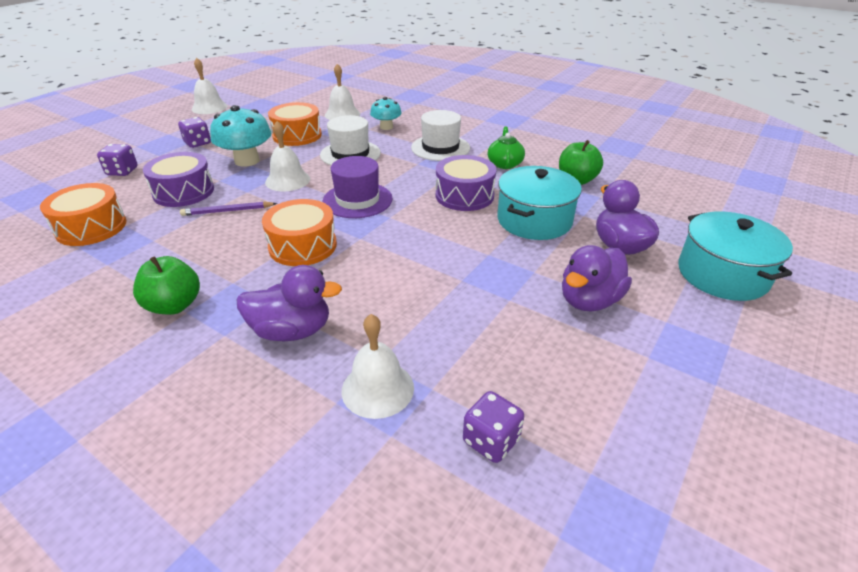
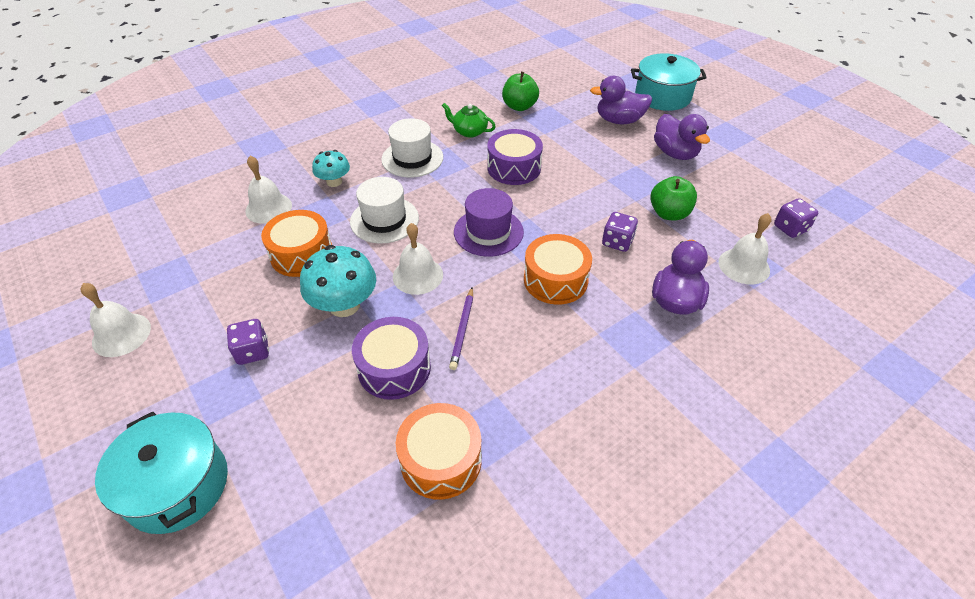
camera: 70 degrees left, 10 degrees up
purple dice [97,144,138,176] -> purple dice moved to [602,212,638,252]
green apple [133,256,200,315] -> green apple moved to [650,176,697,220]
turquoise pot [497,166,582,240] -> turquoise pot moved to [95,411,228,534]

